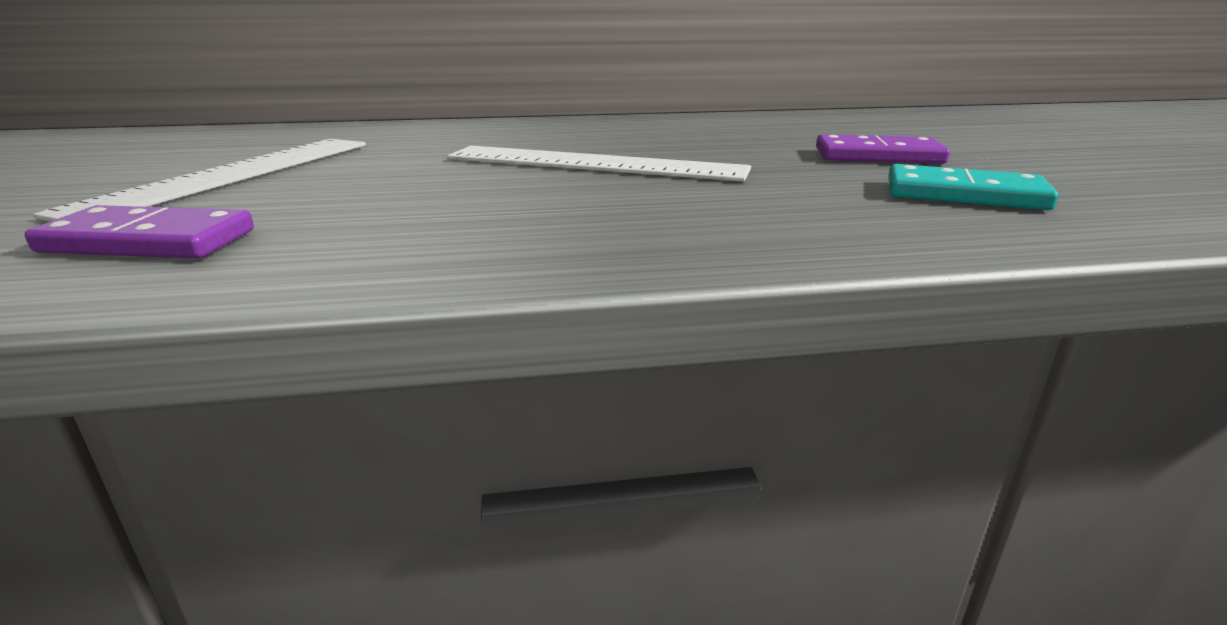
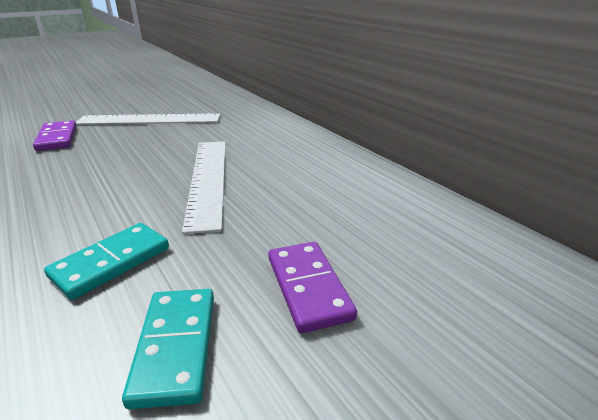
camera: 65 degrees right, 5 degrees up
none -> turquoise domino [44,223,169,300]

